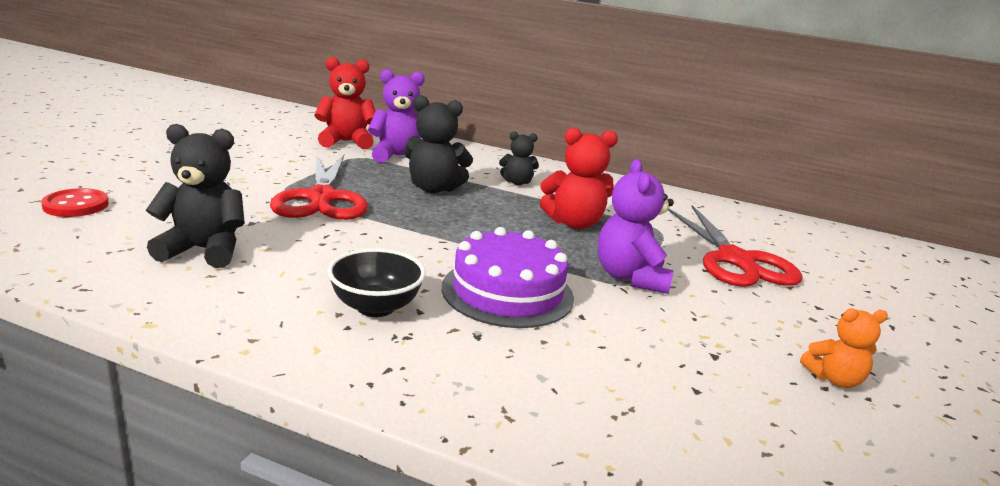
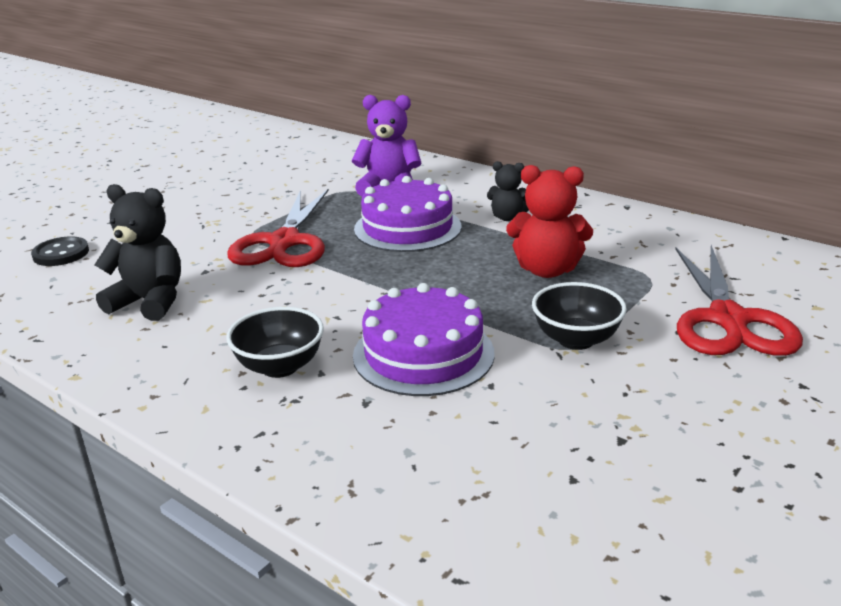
camera: 20 degrees right, 5 degrees up
red button [41,188,109,217] -> black button [31,236,89,266]
red teddy bear [314,57,375,149] -> none
black teddy bear [404,95,473,193] -> purple cake [354,176,462,252]
purple teddy bear [598,159,674,294] -> black bowl [532,282,627,350]
orange teddy bear [800,308,888,388] -> none

